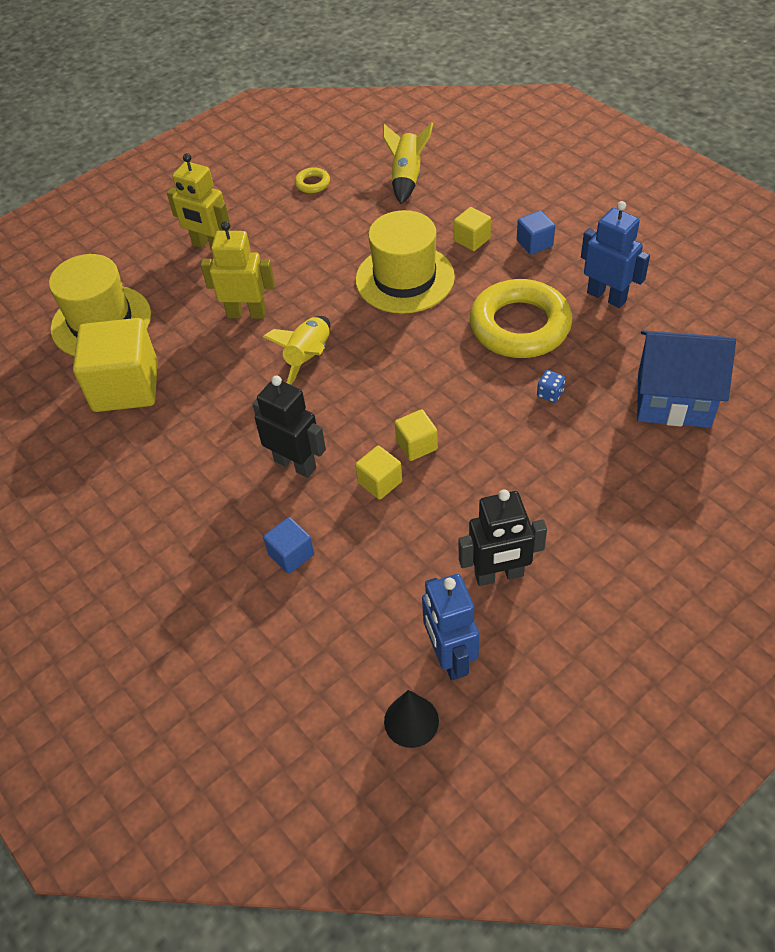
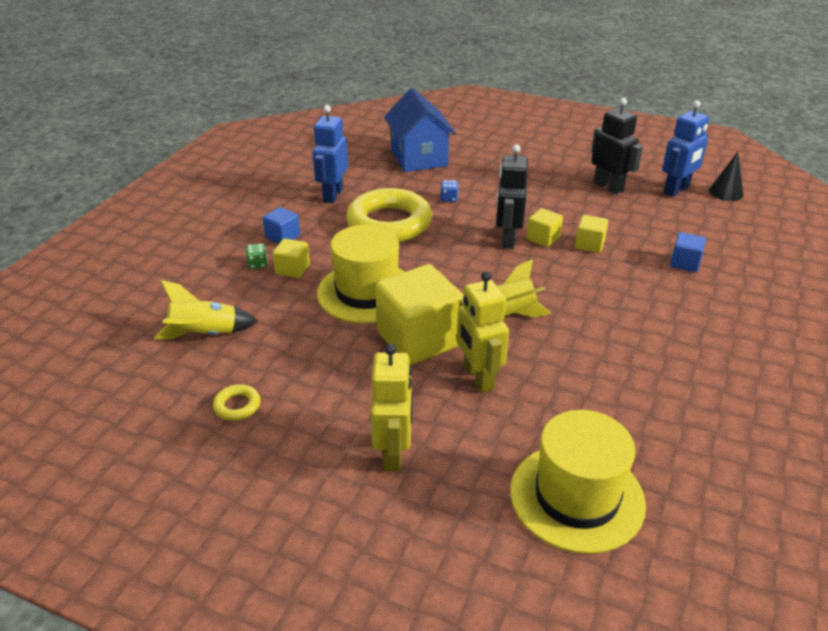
camera: 120 degrees left, 15 degrees down
yellow cube [73,318,158,412] -> yellow cube moved to [375,264,464,365]
black robot [253,376,326,478] -> black robot moved to [496,144,528,249]
none -> green dice [245,243,268,269]

